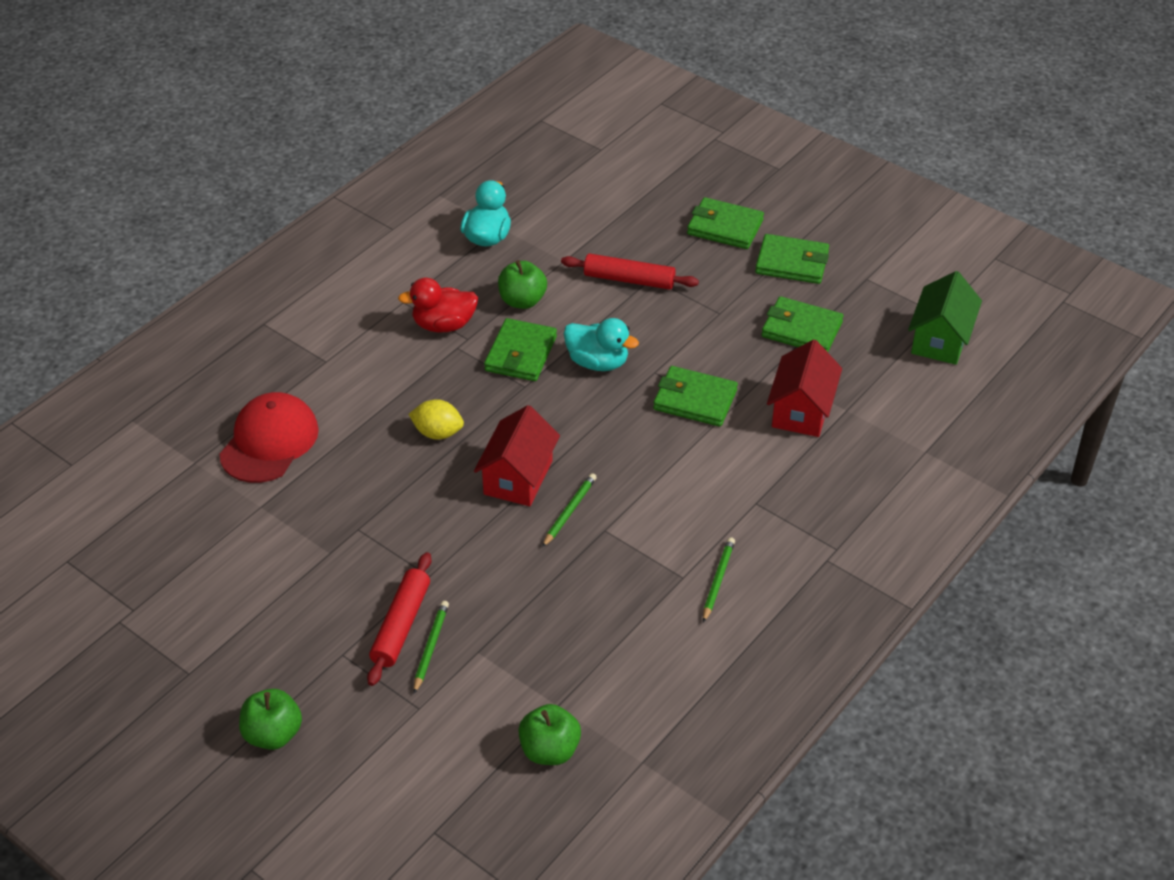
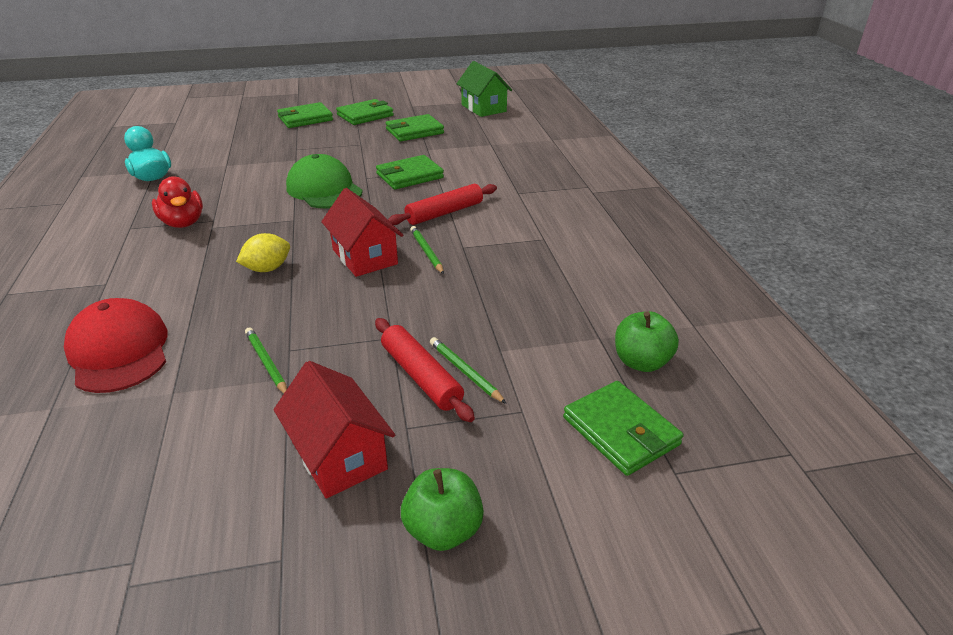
camera: 50 degrees left, 10 degrees down
red duck [398,278,478,332] -> red duck turned 60 degrees counterclockwise [152,176,203,228]
green wallet [484,318,557,381] -> green wallet moved to [563,381,684,476]
green apple [498,260,547,309] -> none
red rolling pin [561,254,699,290] -> red rolling pin moved to [388,184,497,225]
turquoise duck [564,318,639,371] -> green cap [286,154,363,208]
green pencil [703,537,735,623] -> green pencil moved to [245,327,287,393]
red house [767,340,842,437] -> red house moved to [273,361,395,499]

